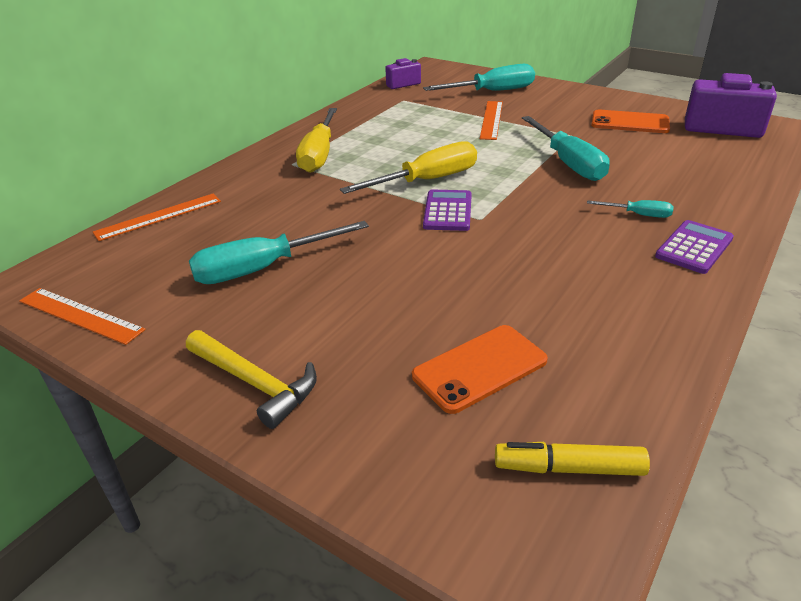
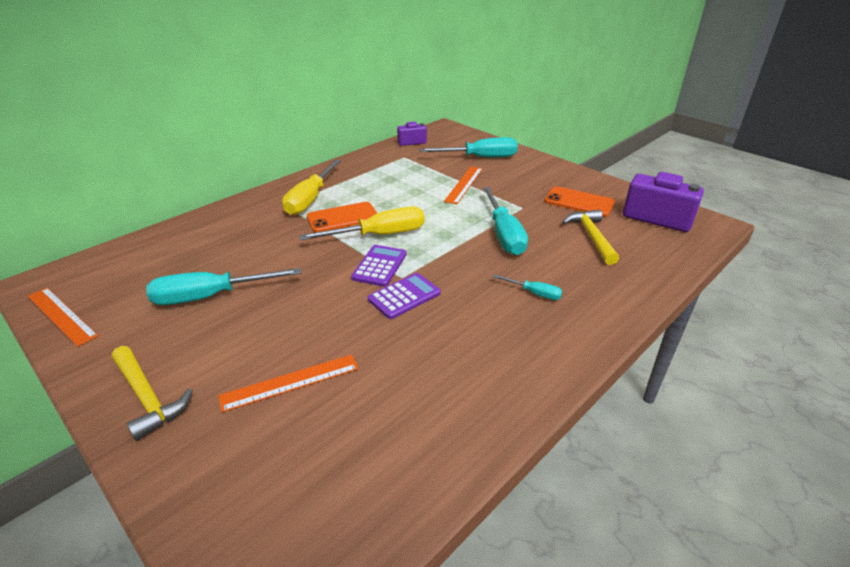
camera: 10 degrees right, 0 degrees up
orange ruler [93,194,221,241] -> orange ruler moved to [218,354,359,412]
orange phone [412,325,548,414] -> orange phone moved to [307,202,377,233]
yellow marker [495,442,650,476] -> none
purple calculator [655,220,734,274] -> purple calculator moved to [368,273,441,319]
none -> yellow hammer [562,209,619,265]

